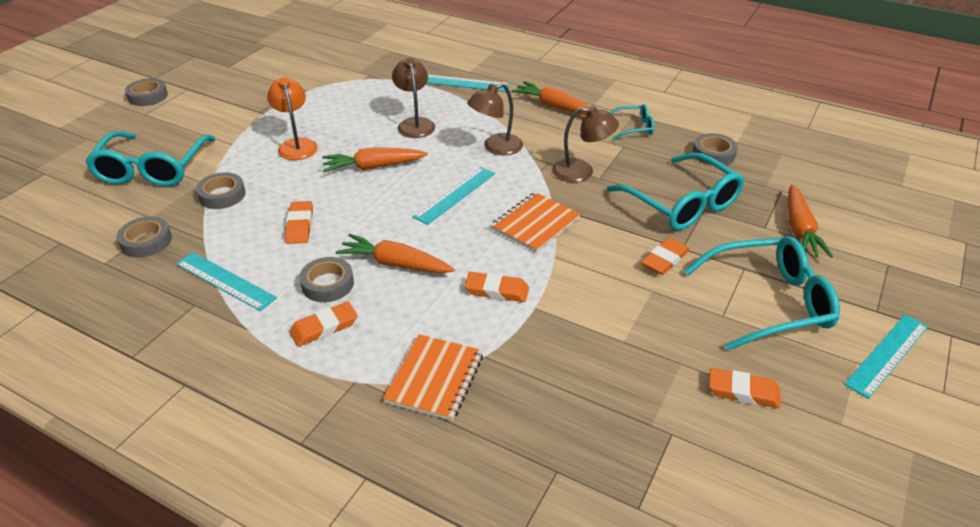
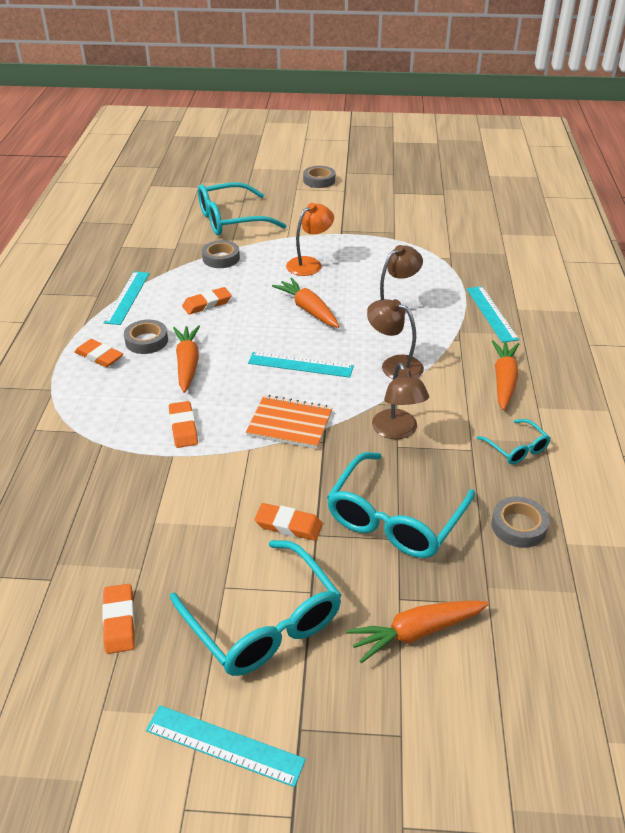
camera: 65 degrees right, 0 degrees up
grey tape [117,216,172,258] -> none
orange notebook [383,334,483,421] -> none

